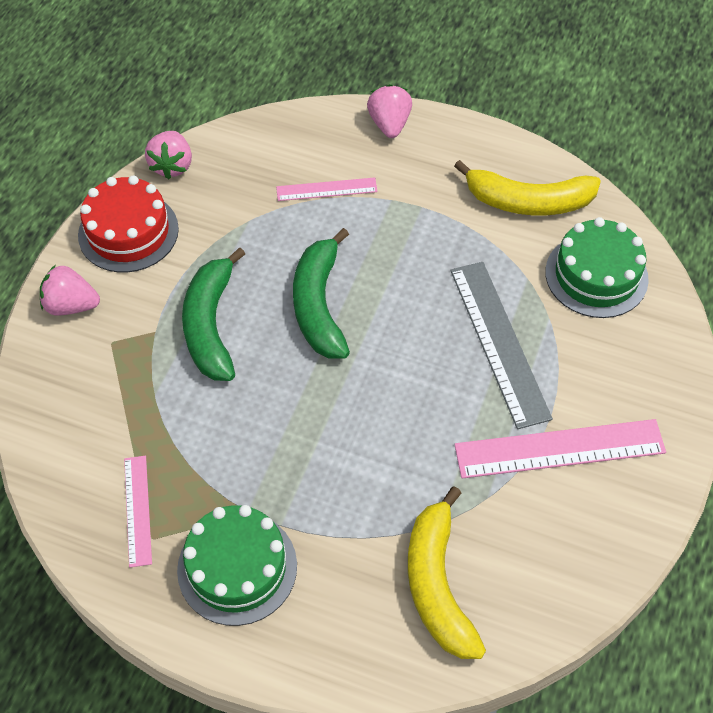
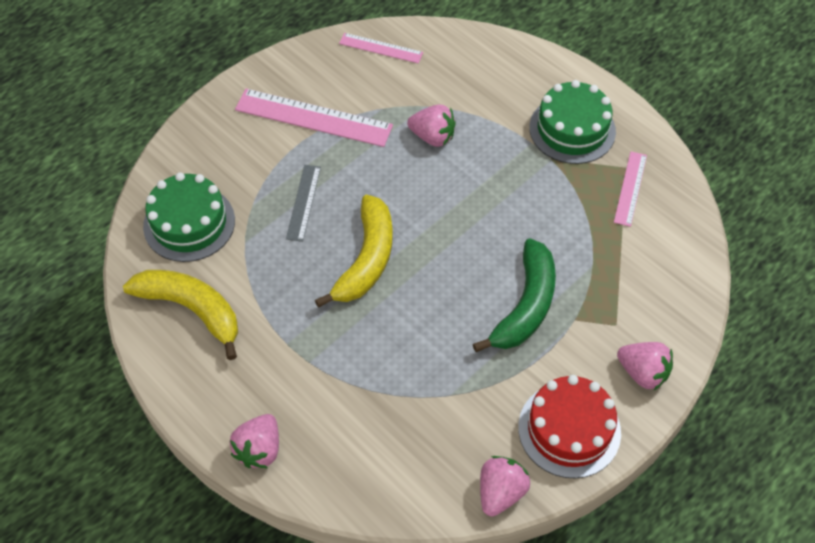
camera: 155 degrees left, 0 degrees up
pink ruler [276,177,378,201] -> pink ruler moved to [339,33,423,64]
green banana [293,228,350,359] -> none
yellow banana [408,486,486,659] -> yellow banana moved to [315,195,393,308]
grey ruler [450,262,553,429] -> grey ruler [286,165,321,242], size x0.56
none -> pink strawberry [407,105,456,147]

